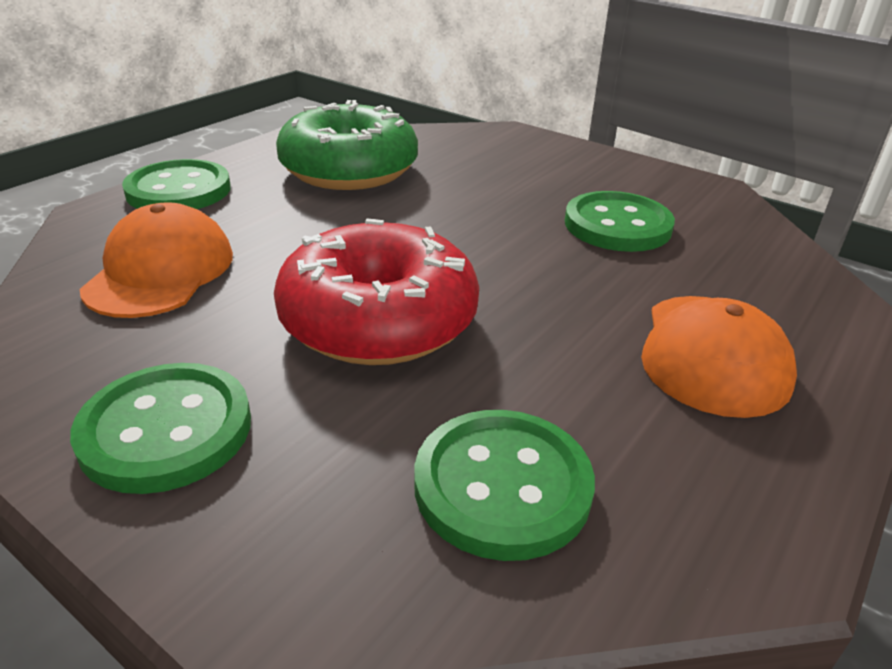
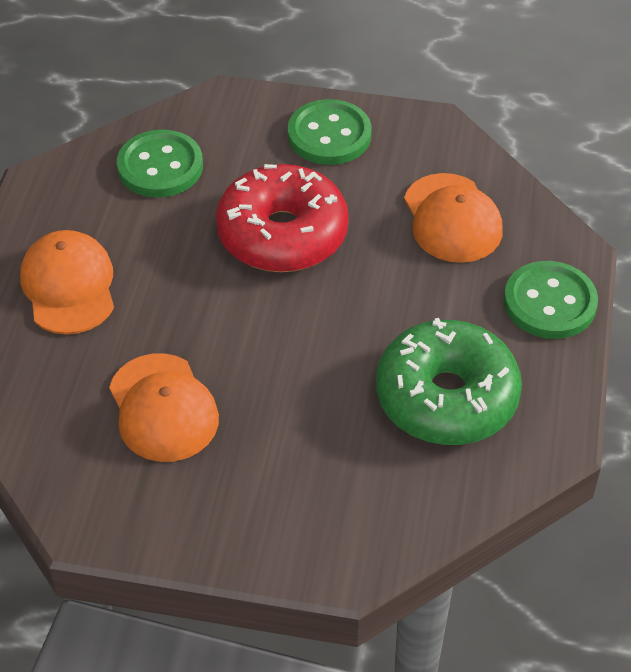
camera: 155 degrees right, 15 degrees up
green button [565,191,675,252] -> orange cap [109,353,219,462]

